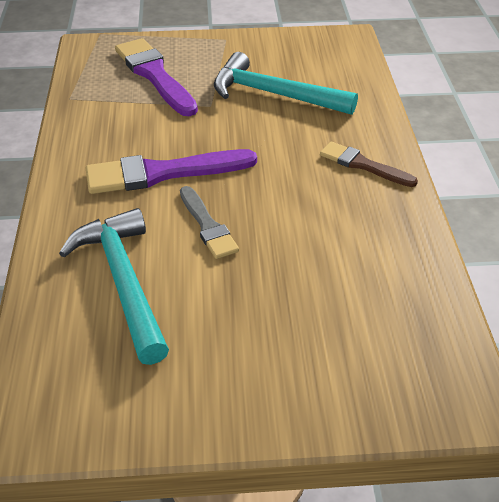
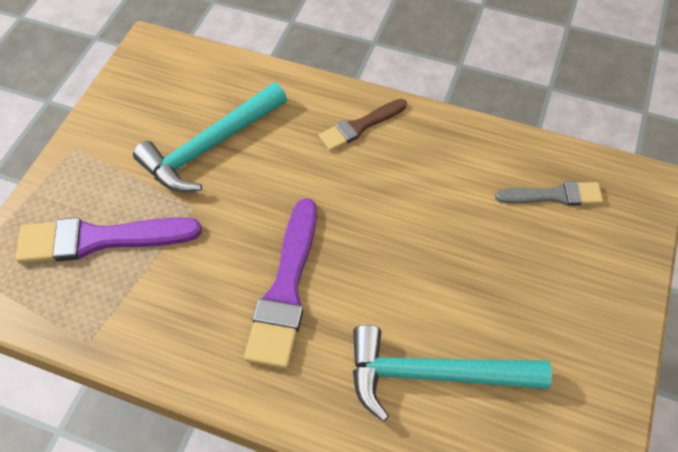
camera: 65 degrees left, 15 degrees up
grey brush [180,186,239,259] -> grey brush moved to [495,181,603,206]

